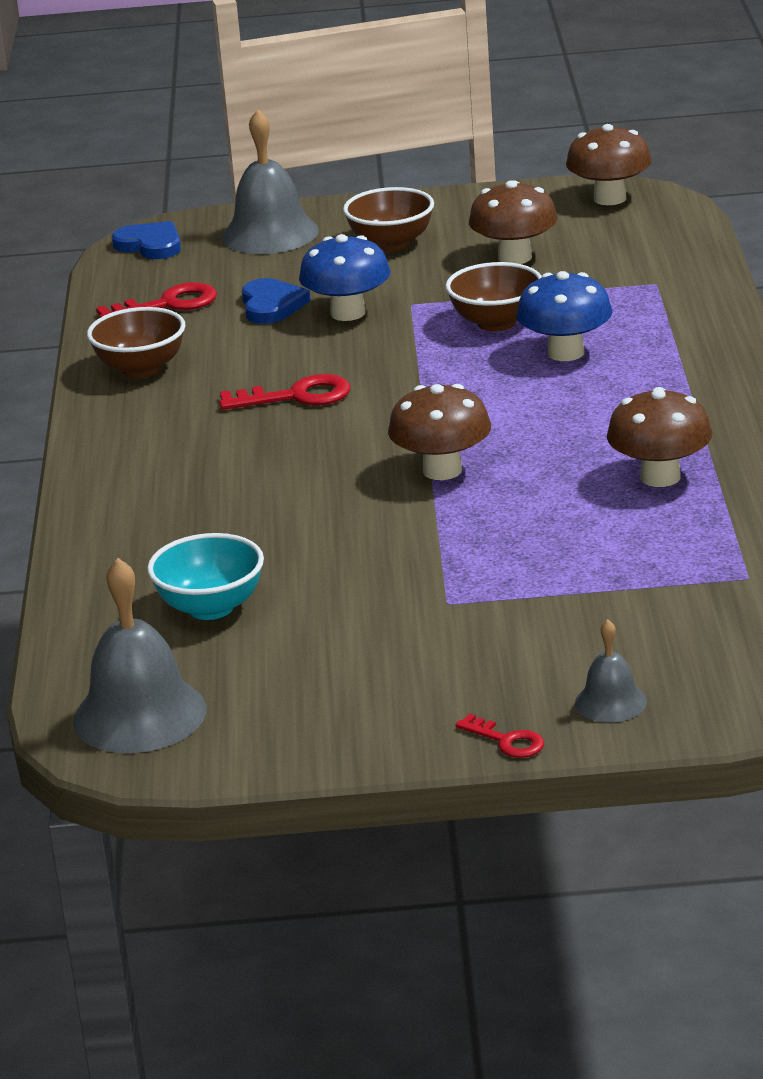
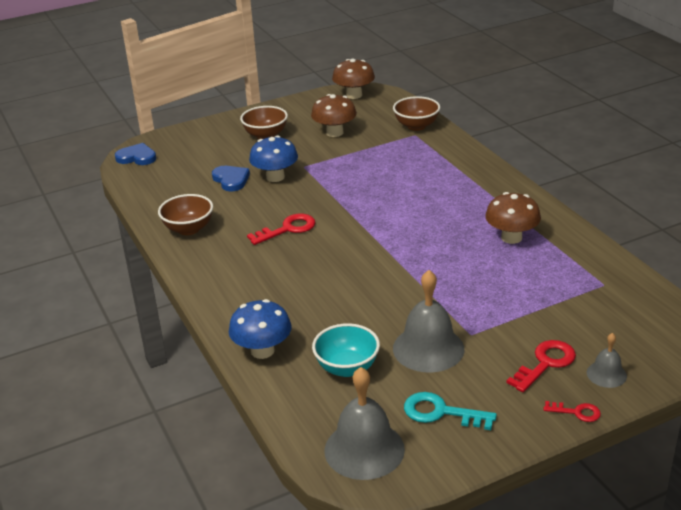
camera: 25 degrees left, 5 degrees up
red key [96,282,217,318] -> red key moved to [506,340,576,392]
grey bell [222,109,319,254] -> grey bell moved to [393,270,464,372]
brown mushroom [388,384,491,480] -> none
brown bowl [445,262,542,331] -> brown bowl moved to [393,96,440,131]
blue mushroom [516,271,612,361] -> blue mushroom moved to [229,299,292,359]
none -> turquoise key [404,392,497,430]

